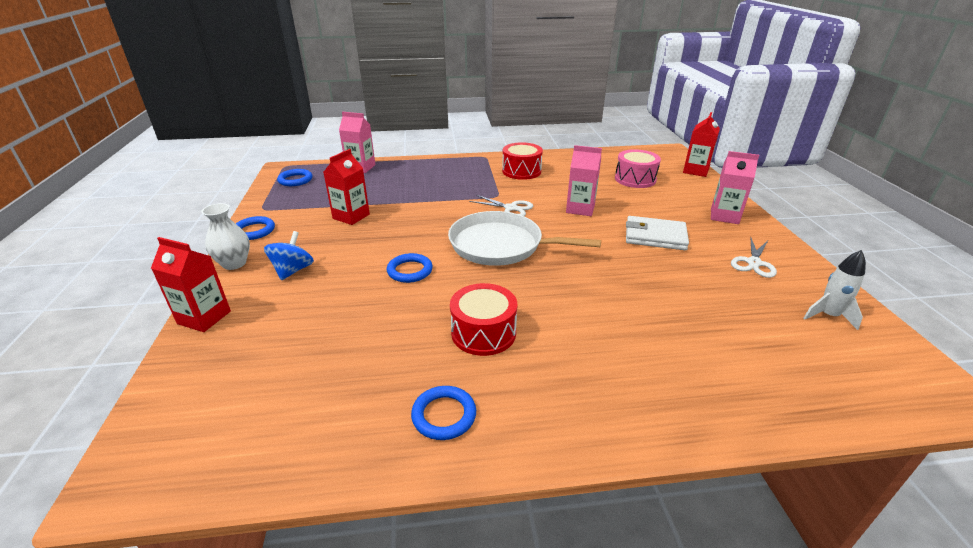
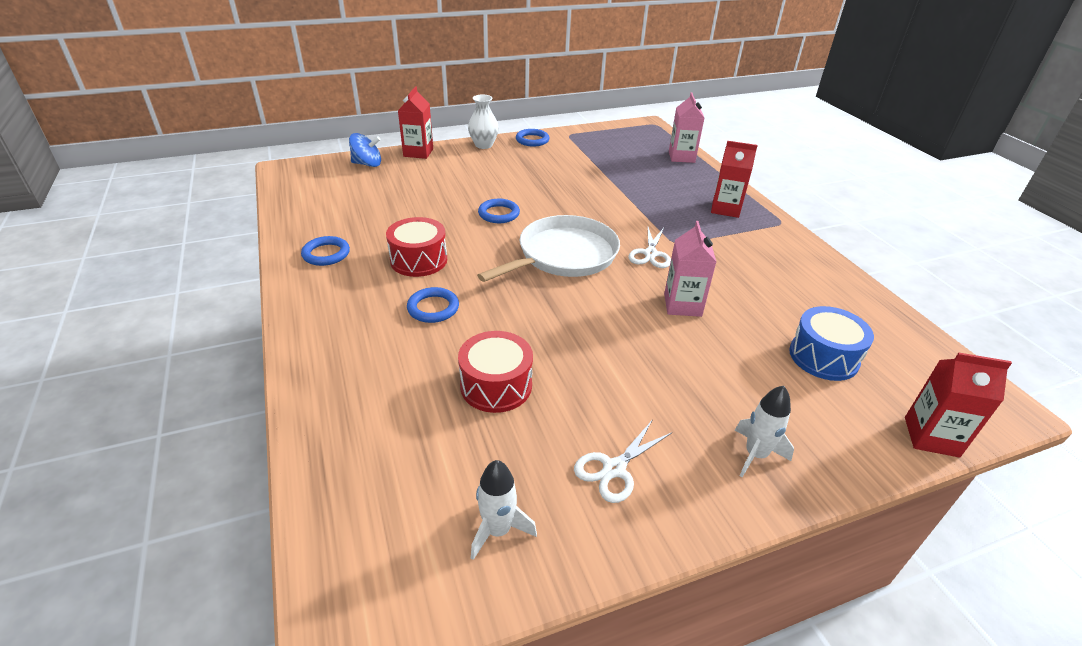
camera: 75 degrees right, 5 degrees up
blue spinning top [264,231,314,280] -> blue spinning top moved to [349,133,381,167]
blue ring [277,169,312,186] -> blue ring moved to [407,287,459,323]
red carton [323,149,370,225] -> red carton moved to [711,141,758,218]
white pan [448,211,601,266] -> white pan turned 45 degrees clockwise [477,215,620,282]
red drum [502,142,543,180] -> red drum moved to [458,331,533,413]
pink drum [615,149,661,188] -> blue drum [789,306,874,381]
white wallet [626,216,689,250] -> none
pink carton [711,151,759,224] -> white rocket [735,386,794,477]
white scissors [731,237,777,278] -> white scissors turned 60 degrees counterclockwise [574,421,673,503]

